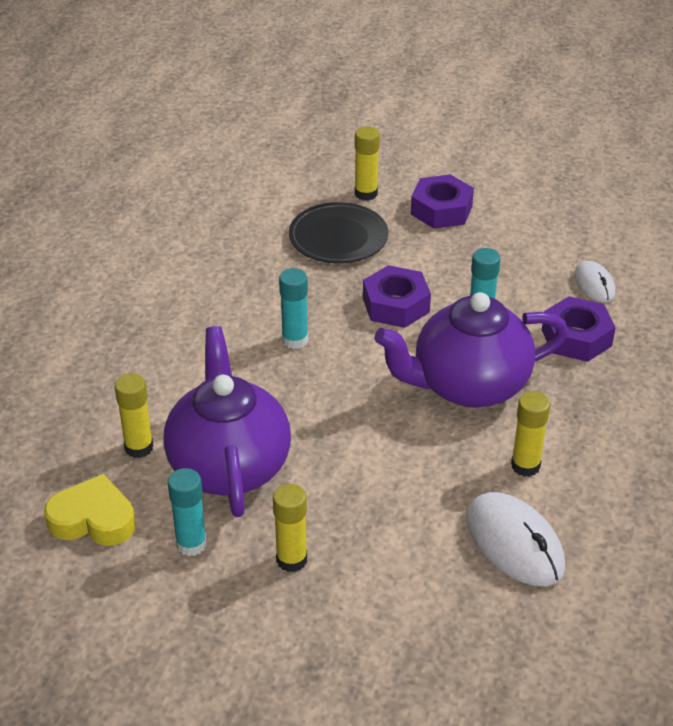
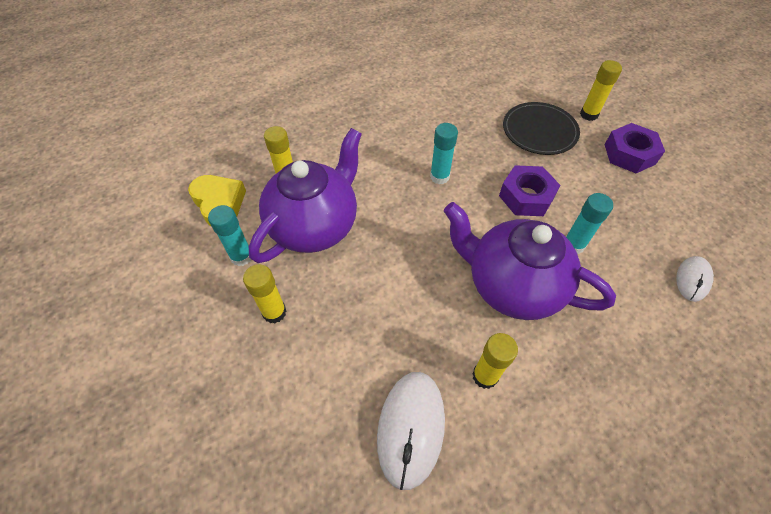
camera: 45 degrees right, 15 degrees up
purple nut [542,296,616,362] -> none

